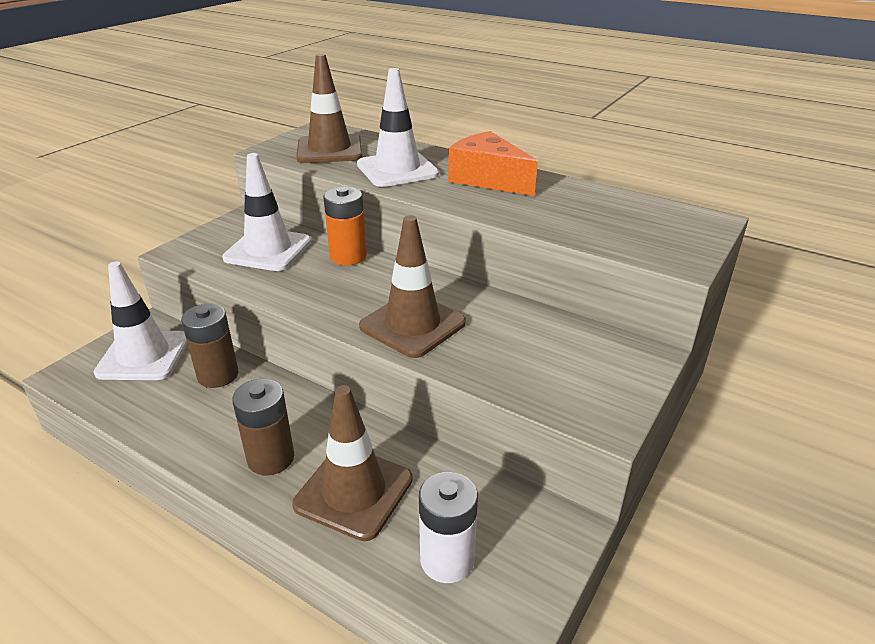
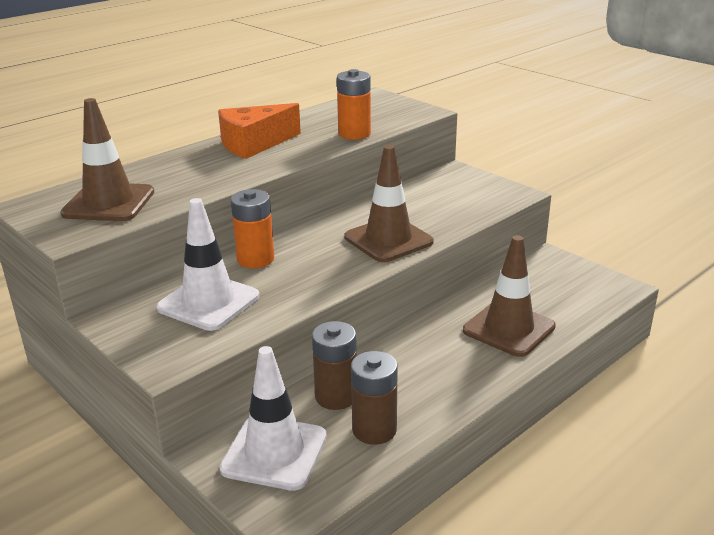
camera: 75 degrees left, 5 degrees down
brown battery [232,379,294,475] -> brown battery moved to [351,351,398,445]
white traffic cone [357,68,439,187] -> none
white battery [419,472,478,583] -> none
none -> orange battery [337,69,371,140]

